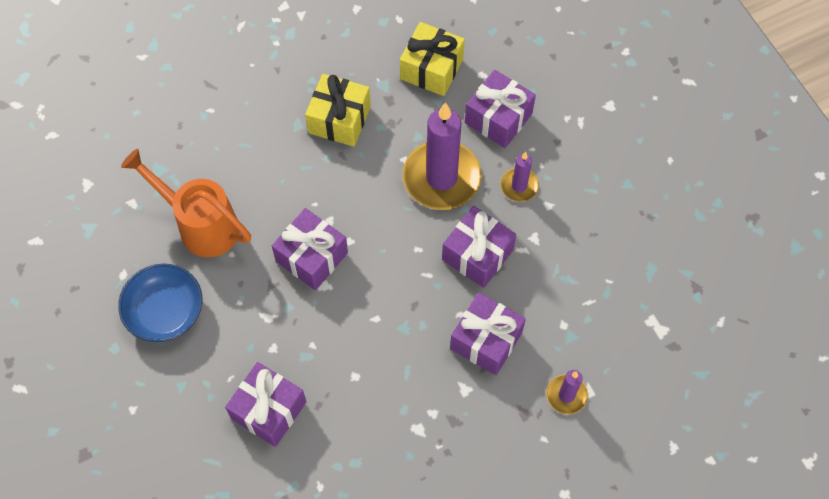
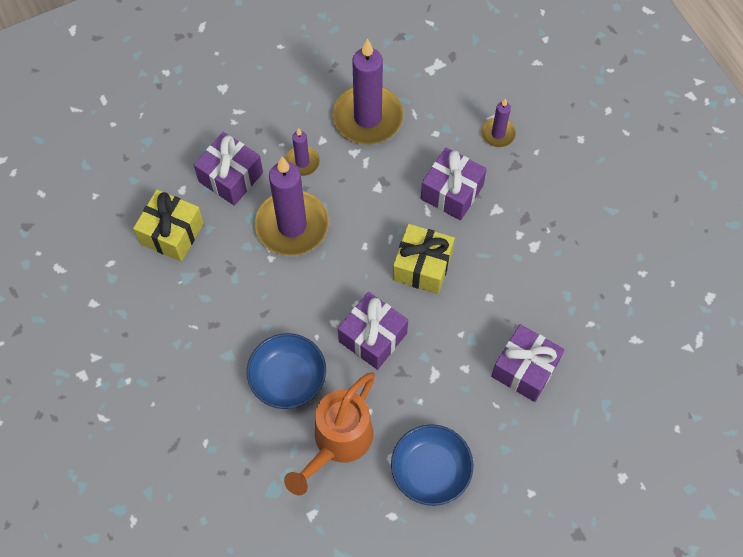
camera: 90 degrees left, 0 degrees up
yellow gift [305,74,371,147] -> yellow gift moved to [393,224,455,294]
purple gift [442,206,516,288] -> none
none -> blue bowl [247,333,326,409]
none -> purple candle [332,38,403,145]

